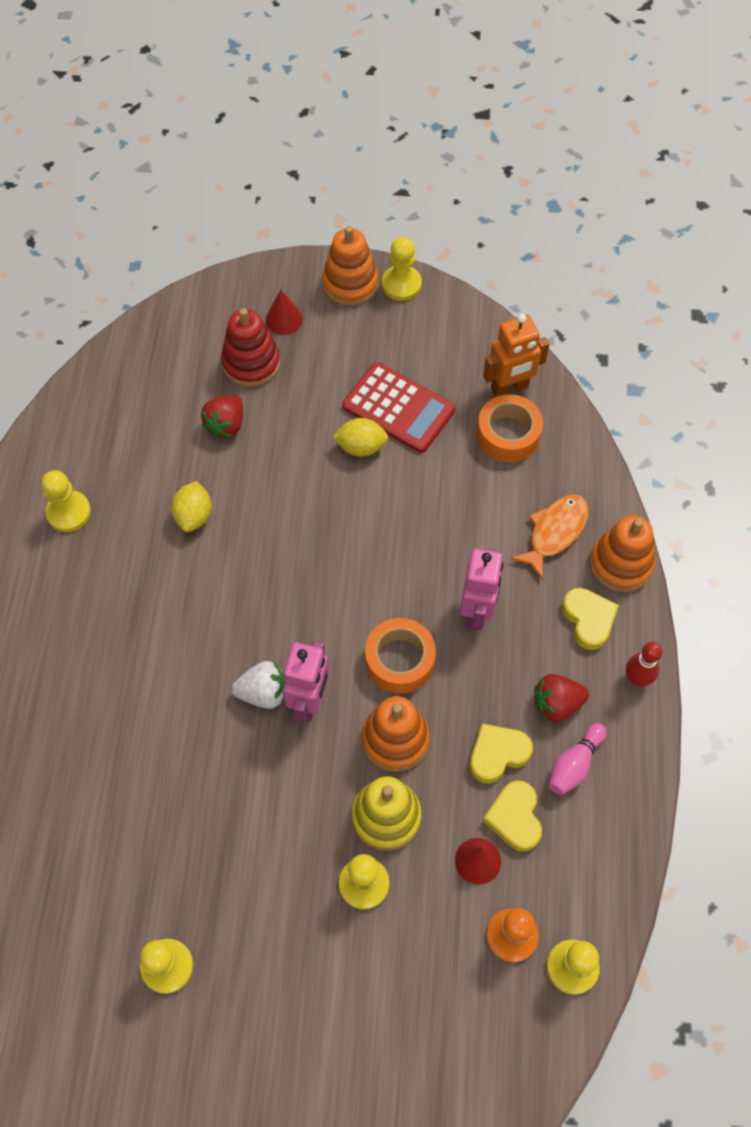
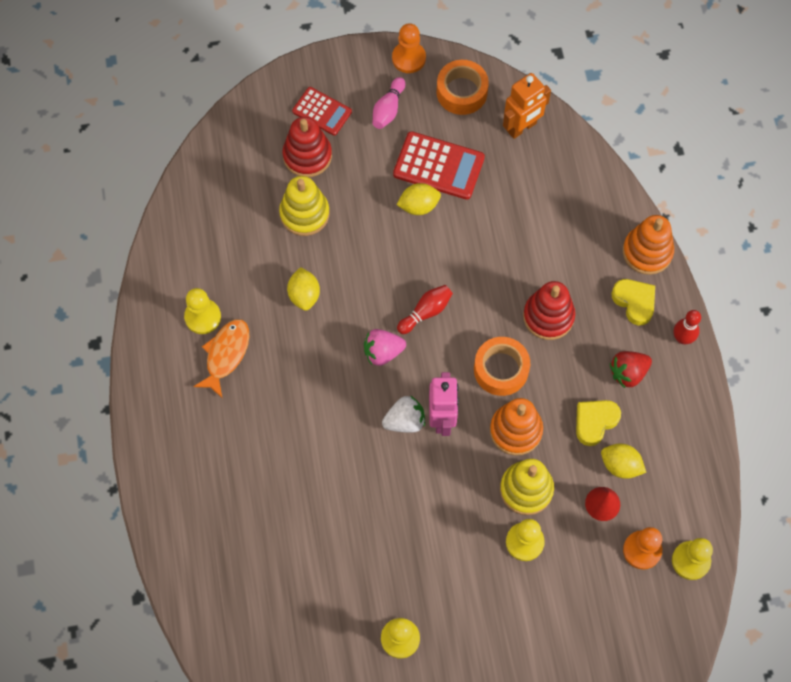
camera: 15 degrees left, 5 degrees up
red strawberry [201,395,243,438] -> yellow stacking toy [279,176,330,236]
red cone [265,290,303,335] -> red calculator [292,87,352,136]
orange stacking toy [322,226,379,306] -> none
yellow pawn [382,237,422,301] -> orange pawn [392,23,426,73]
pink robot [460,548,503,630] -> red stacking toy [523,281,575,340]
orange tape [477,394,543,463] -> orange tape moved to [437,60,489,115]
yellow heart [483,780,542,852] -> yellow lemon [601,444,646,479]
orange fish [510,495,589,580] -> orange fish moved to [193,319,250,398]
pink bowling pin [549,723,606,795] -> pink bowling pin moved to [372,77,405,129]
none -> pink strawberry [364,329,406,366]
none -> red bowling pin [397,285,453,334]

